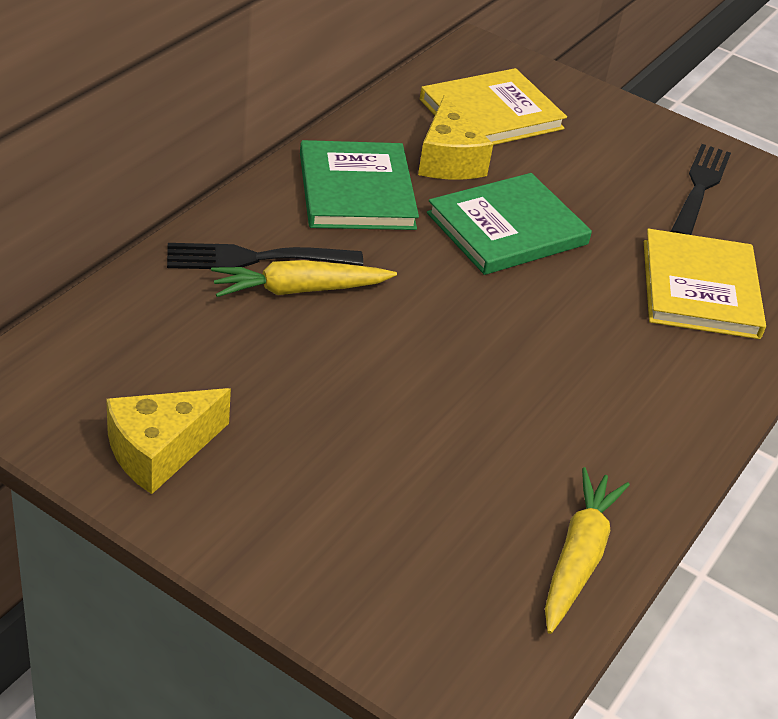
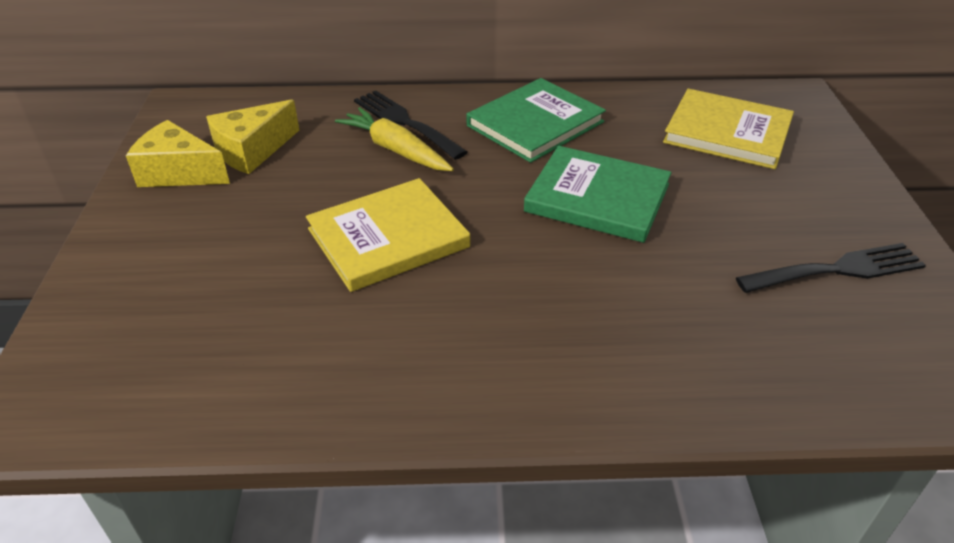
camera: 60 degrees right, 0 degrees up
yellow cheese [418,95,493,180] -> yellow cheese moved to [206,99,299,174]
yellow carrot [545,467,630,634] -> none
yellow book [644,229,766,339] -> yellow book moved to [306,178,470,292]

